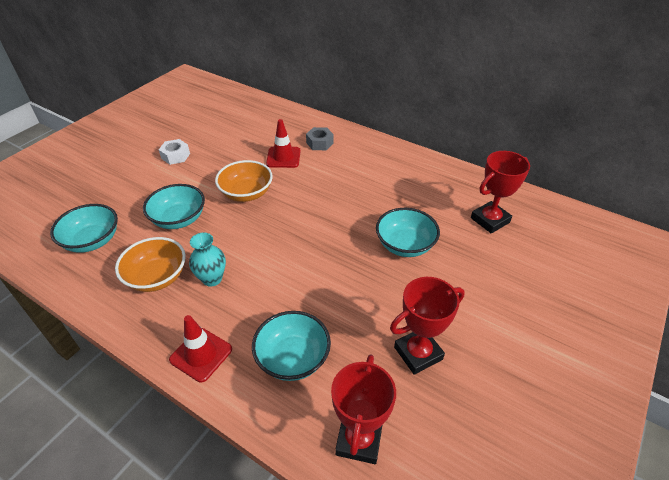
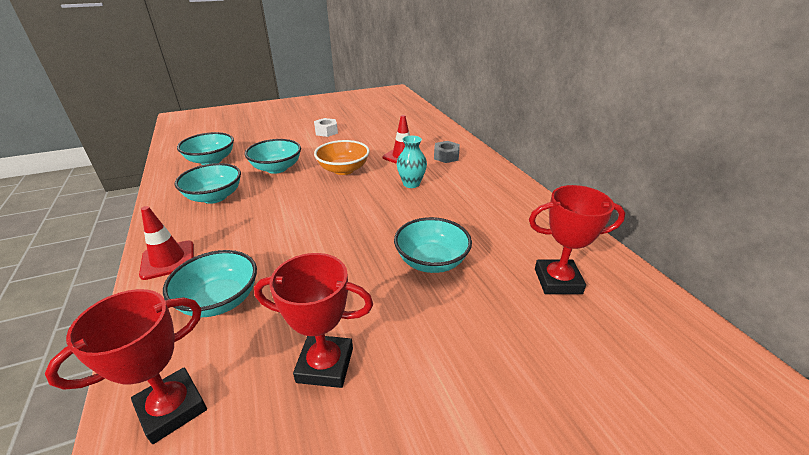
camera: 35 degrees right, 10 degrees down
orange bowl [115,237,186,292] -> turquoise bowl [175,163,241,204]
turquoise vase [189,232,226,287] -> turquoise vase moved to [397,135,427,188]

